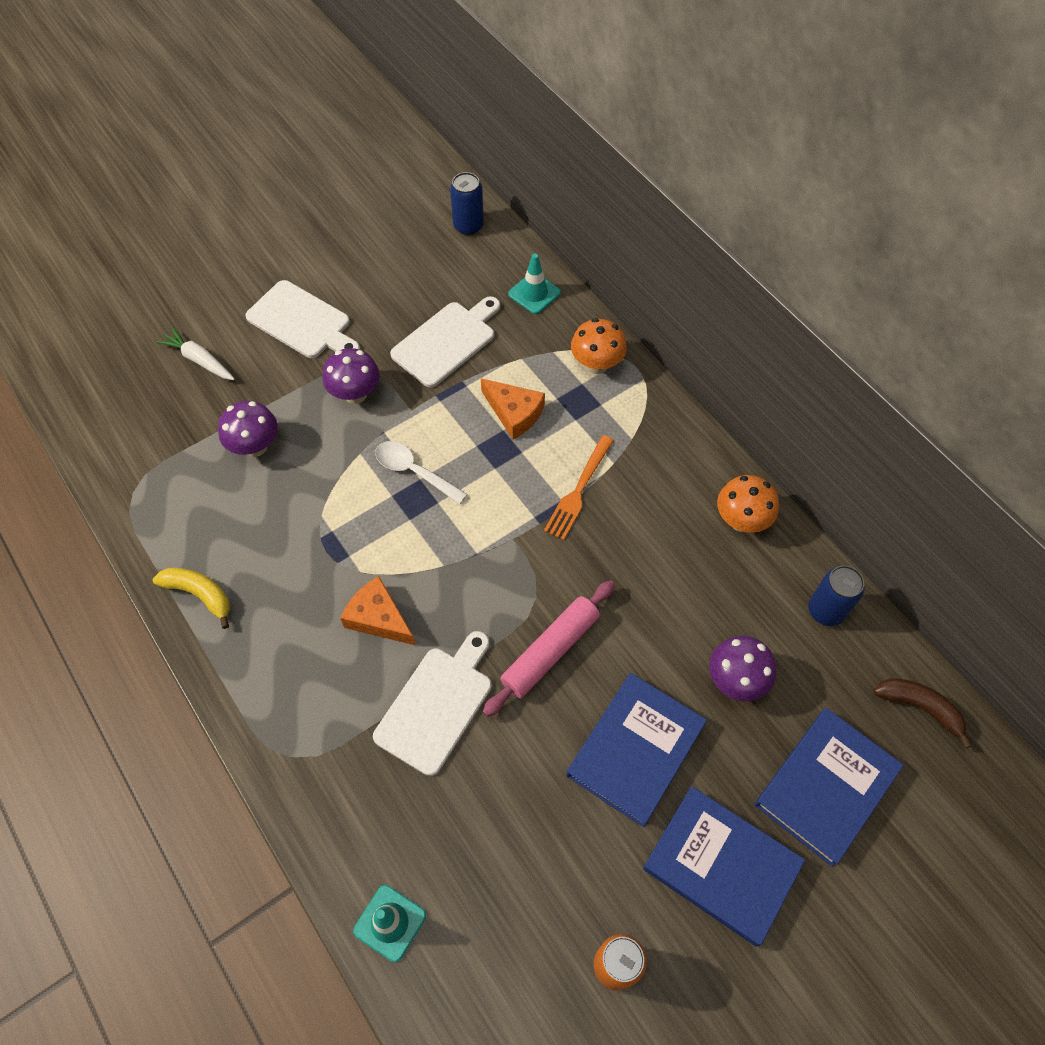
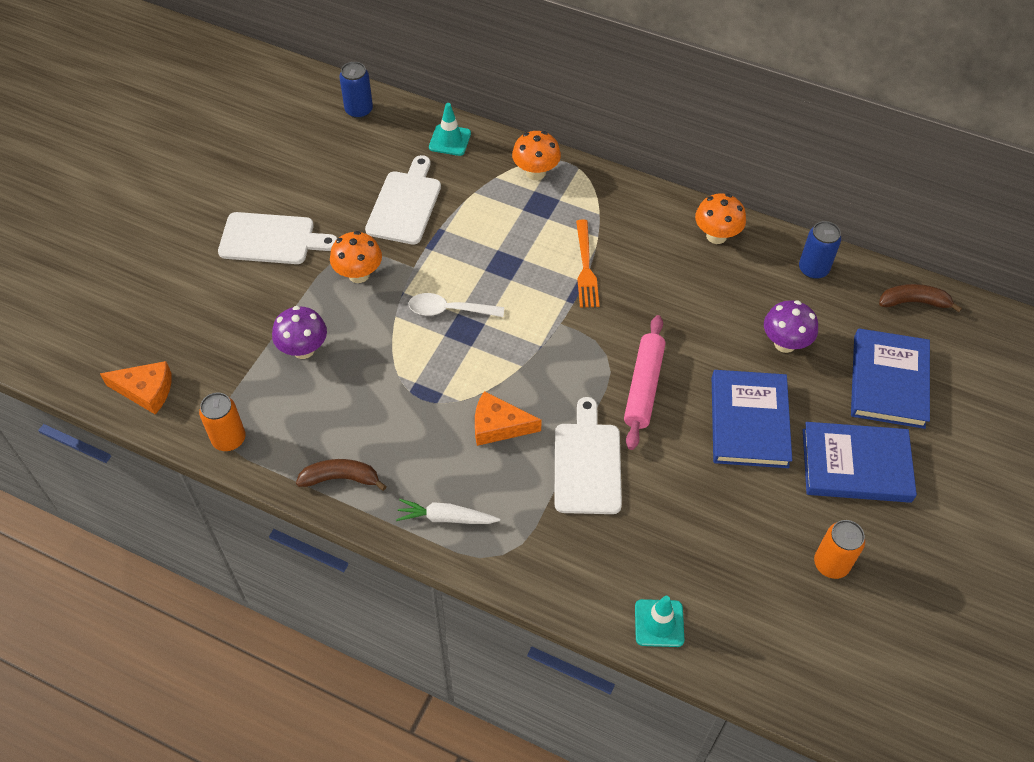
camera: 30 degrees left, 5 degrees down
yellow banana [153,568,230,629] -> brown banana [296,459,387,491]
white carrot [156,327,235,380] -> white carrot moved to [396,499,500,524]
purple mushroom [322,348,380,404] -> orange mushroom [330,231,382,283]
orange cheese [481,378,545,439] -> orange cheese moved to [100,361,172,415]
none -> orange can [199,393,246,451]

